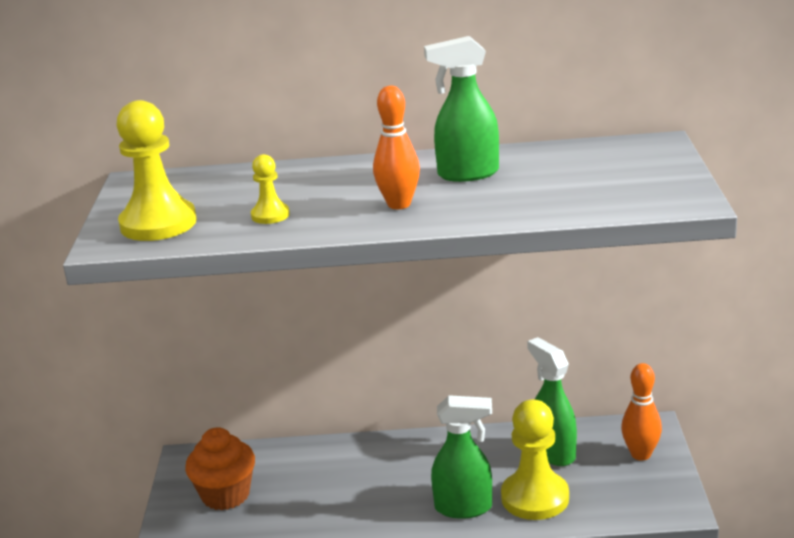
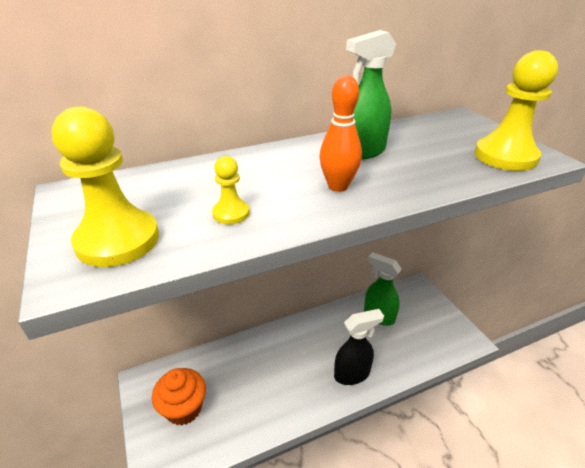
camera: 25 degrees left, 10 degrees up
green spray bottle [431,395,492,519] -> black spray bottle [334,309,384,385]
yellow pawn [501,399,569,520] -> yellow pawn moved to [475,50,558,171]
orange bowling pin [621,363,662,460] -> none

